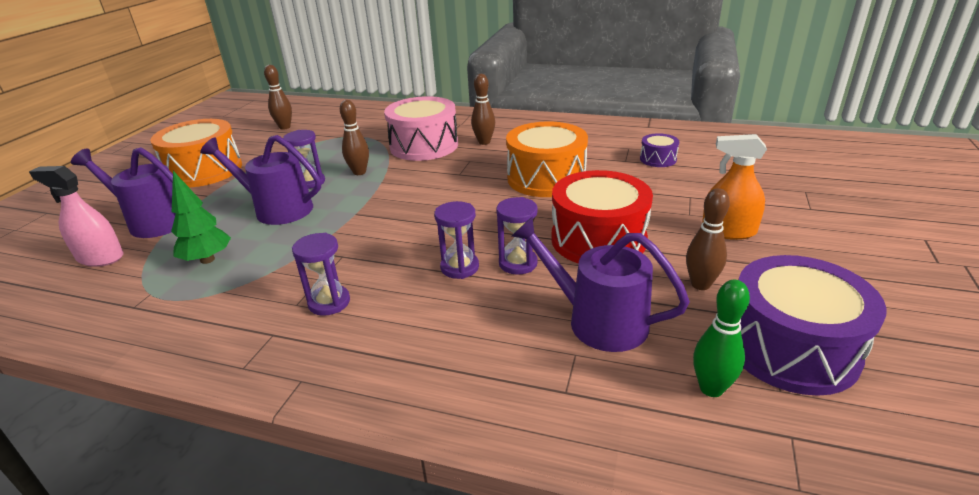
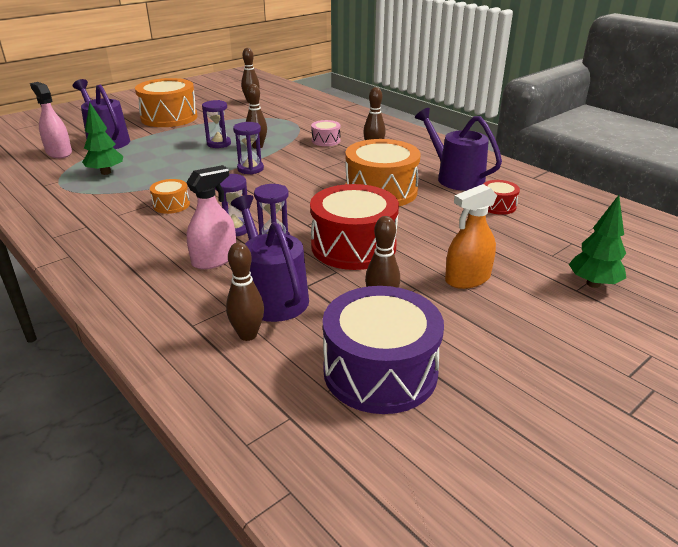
camera: 30 degrees right, 0 degrees up
purple watering can [200,135,321,225] -> purple watering can moved to [415,108,502,191]
purple hourglass [292,233,350,316] -> purple hourglass moved to [233,122,264,175]
pink drum [384,96,458,161] -> pink drum [311,120,340,146], size x0.47
purple drum [640,133,679,167] -> red drum [483,180,520,215]
green bowling pin [693,280,750,397] -> none
orange spray bottle [702,134,767,240] -> orange spray bottle turned 75 degrees counterclockwise [445,184,497,289]
none -> orange drum [150,179,190,214]
none -> pink spray bottle [186,165,236,269]
none -> brown bowling pin [226,242,264,341]
none -> green tree [569,195,626,288]

